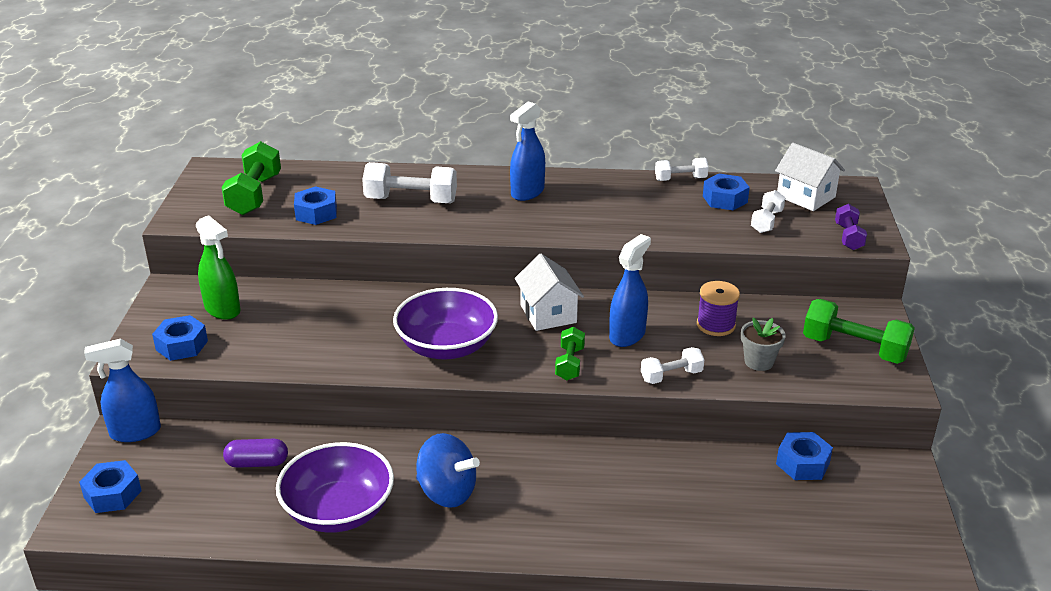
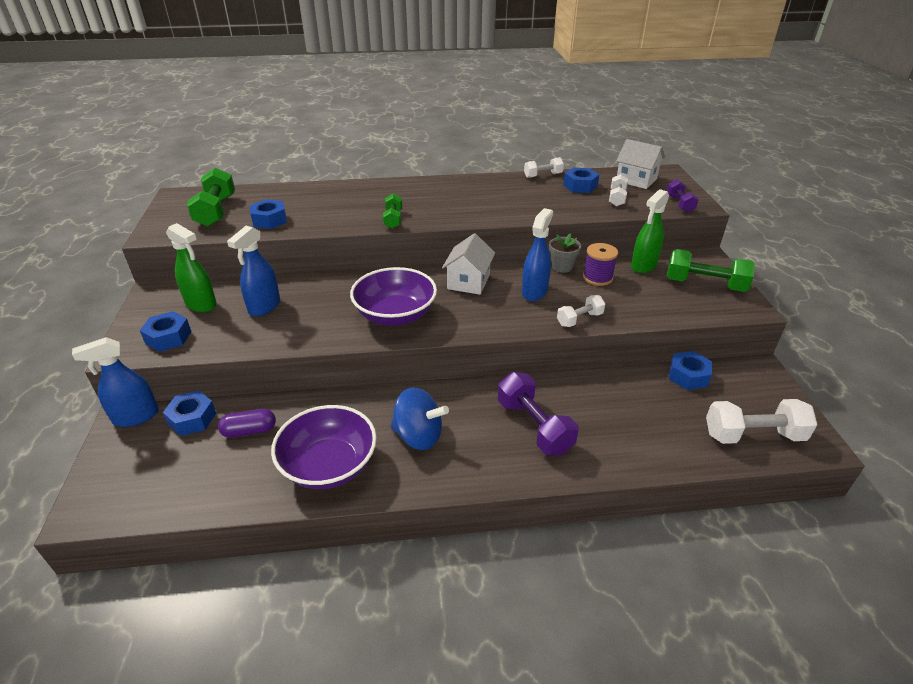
camera: 10 degrees left, 5 degrees up
blue nut [79,460,142,513] -> blue nut moved to [163,391,216,436]
white dumbbell [362,162,457,203] -> white dumbbell moved to [706,399,817,444]
blue spray bottle [510,101,545,201] -> blue spray bottle moved to [227,226,280,316]
white house [515,254,584,331] -> white house turned 45 degrees clockwise [442,233,495,295]
green dumbbell [555,327,585,380] -> green dumbbell moved to [383,193,402,229]
grey flower pot [741,317,786,371] -> grey flower pot moved to [549,233,581,273]
none -> purple dumbbell [498,372,578,455]
none -> green spray bottle [631,189,669,273]

